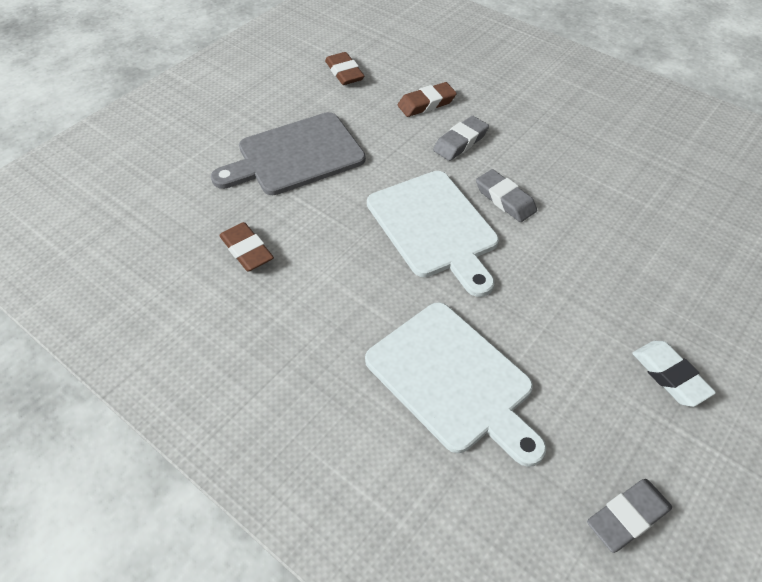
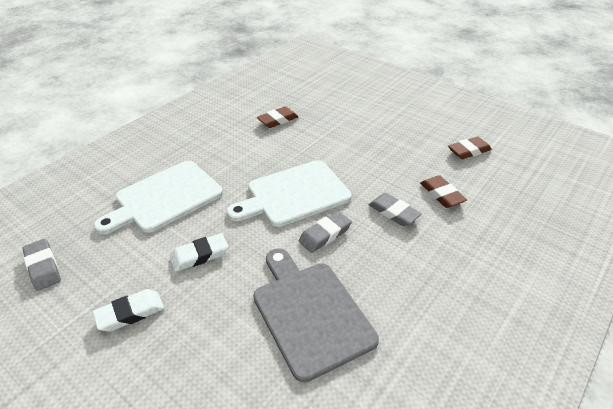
camera: 90 degrees right, 10 degrees down
grey cutting board [211,112,366,195] -> grey cutting board moved to [253,248,379,383]
none -> white eraser [170,233,228,272]

